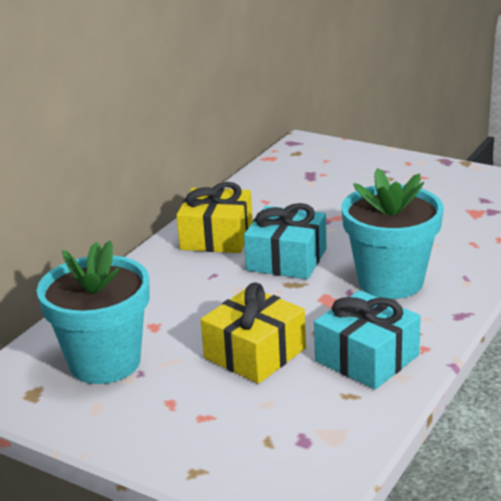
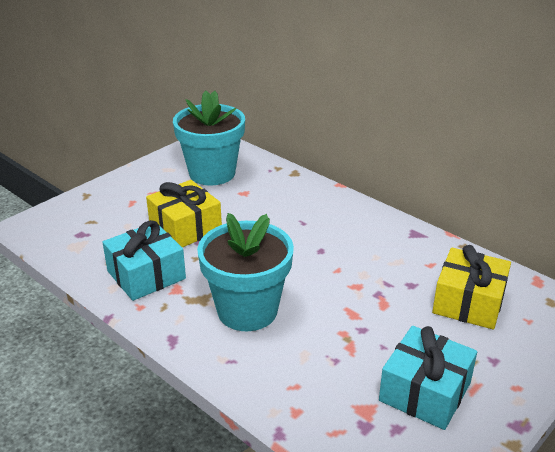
camera: 100 degrees right, 5 degrees up
yellow gift [176,182,253,253] -> yellow gift moved to [432,245,511,330]
turquoise gift [244,203,326,279] -> turquoise gift moved to [379,326,477,430]

